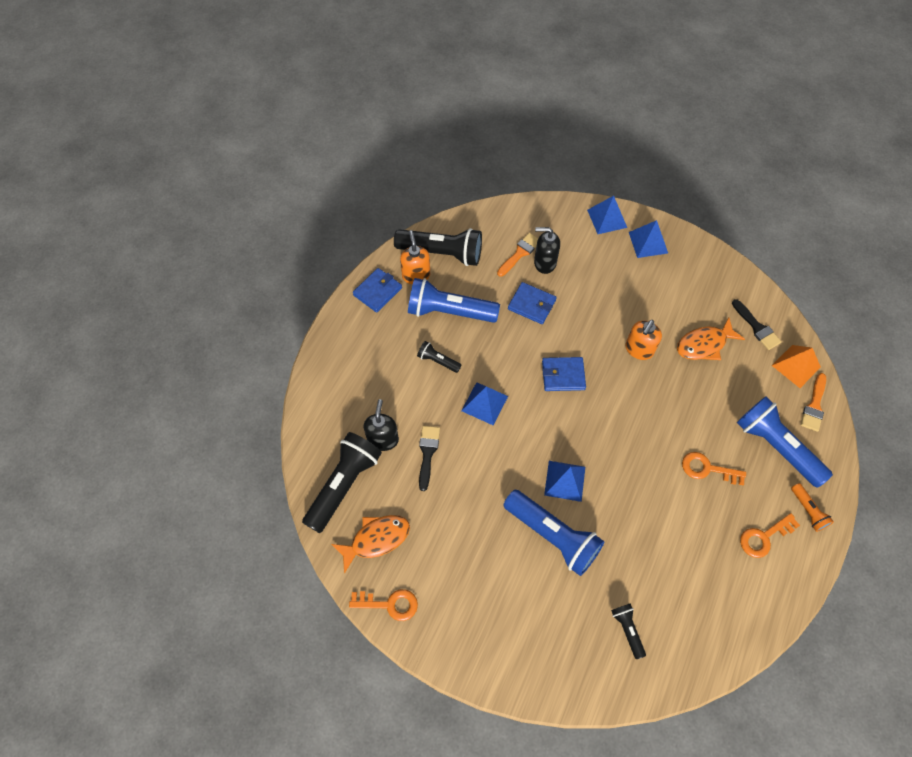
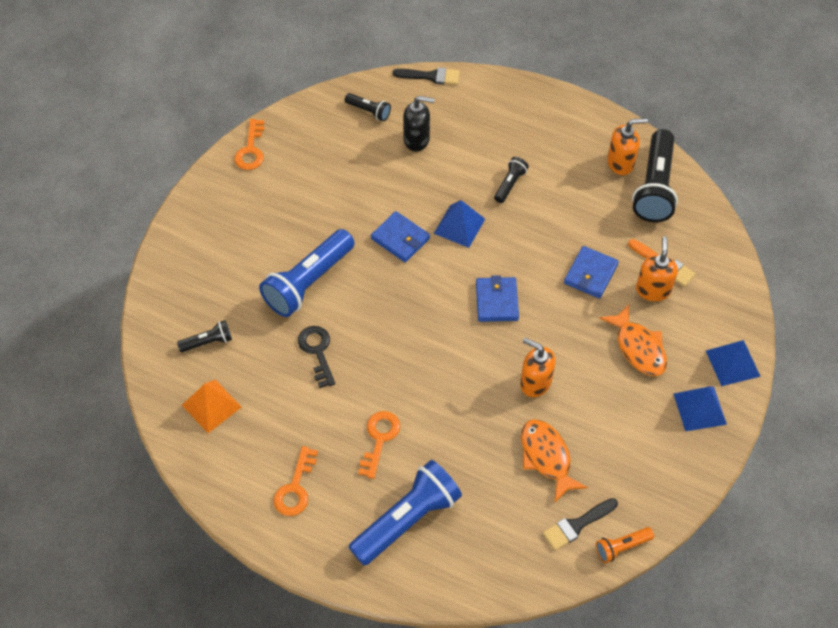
camera: 90 degrees right, 5 degrees down
black flashlight [302,432,382,533] -> black flashlight [345,93,391,121], size x0.48
orange fish [331,515,410,574] -> orange fish moved to [600,304,667,376]
blue wallet [353,268,402,313] -> blue wallet moved to [371,211,430,262]
blue flashlight [408,278,500,323] -> none
black brush [419,426,440,491] -> black brush moved to [392,67,460,85]
black soap dispenser [534,227,560,274] -> orange soap dispenser [636,236,678,301]
blue pyramid [544,461,585,502] -> none
orange key [740,513,800,558] -> orange key turned 135 degrees counterclockwise [273,446,318,516]
orange pyramid [772,345,821,388] -> orange pyramid moved to [182,380,242,433]
orange flashlight [791,483,834,532] -> orange flashlight moved to [596,527,654,563]
orange brush [801,373,826,432] -> none
none -> black key [298,326,335,388]

